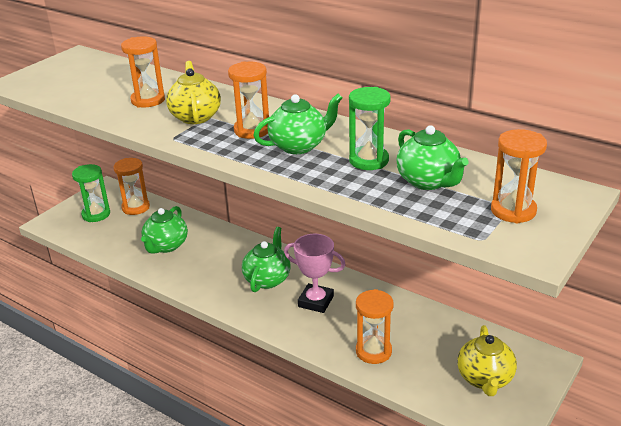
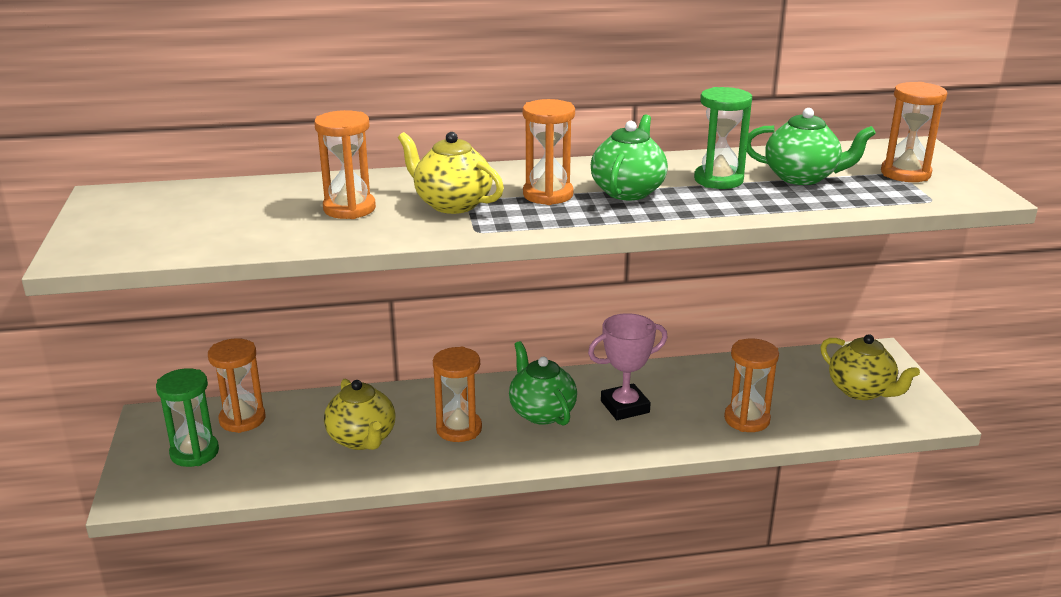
camera: 45 degrees left, 5 degrees down
green teapot [141,206,188,254] -> yellow teapot [324,379,395,450]
none -> orange hourglass [433,347,482,442]

